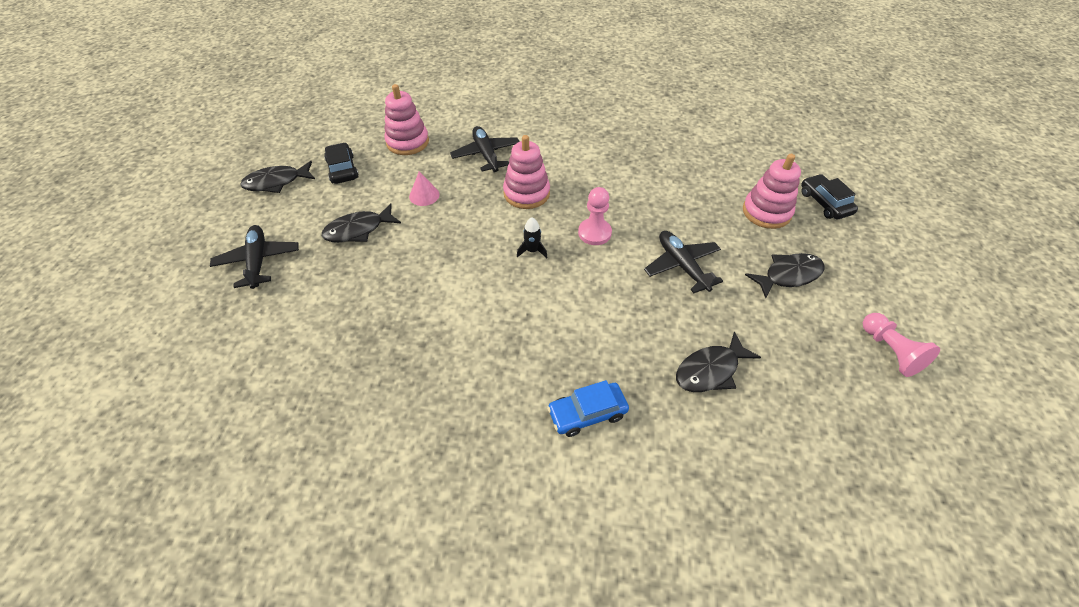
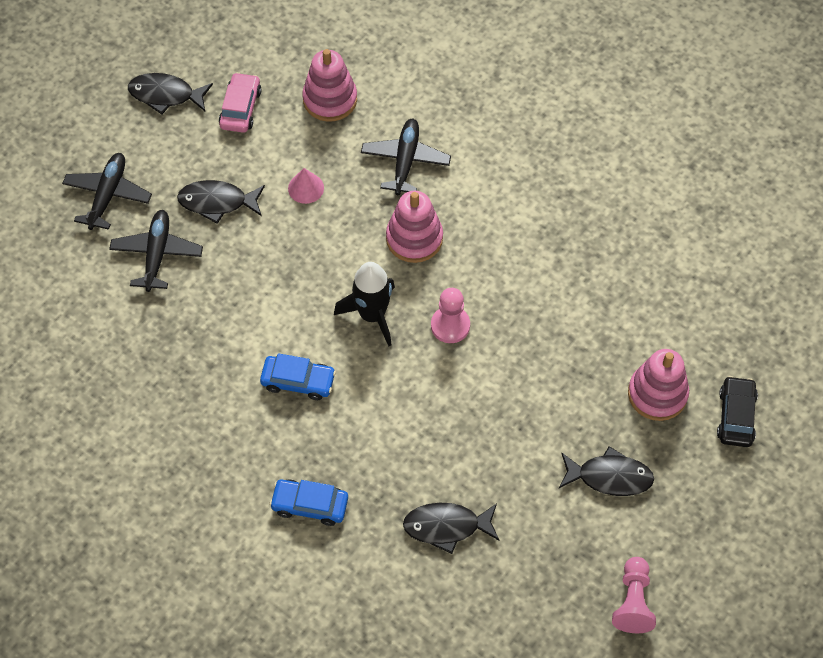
camera: 30 degrees right, 10 degrees up
black car [324,143,359,184] -> pink car [219,72,262,133]
black rocket [517,217,548,258] -> black rocket [334,262,395,346], size x1.95
black plane [644,231,723,293] -> black plane moved to [109,210,203,292]
none -> blue car [260,353,336,400]

